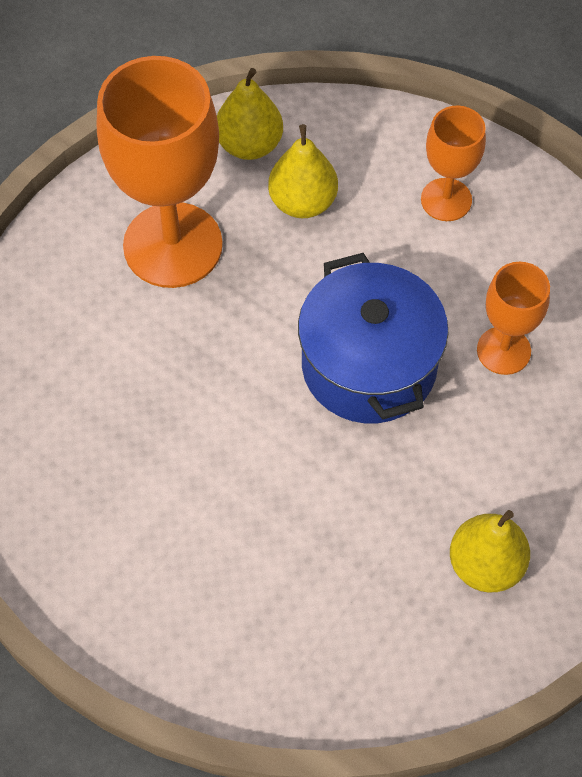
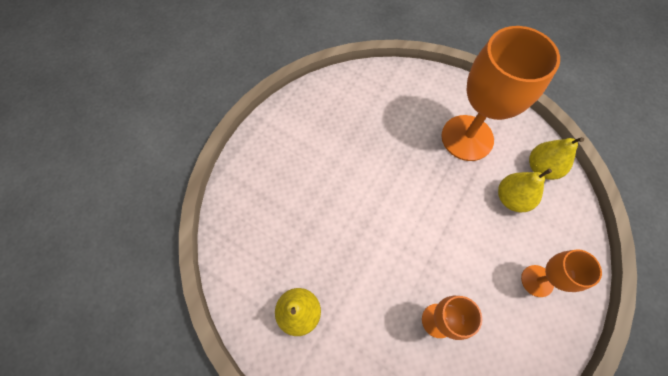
camera: 85 degrees right, 5 degrees up
blue pot [298,253,449,423] -> none

